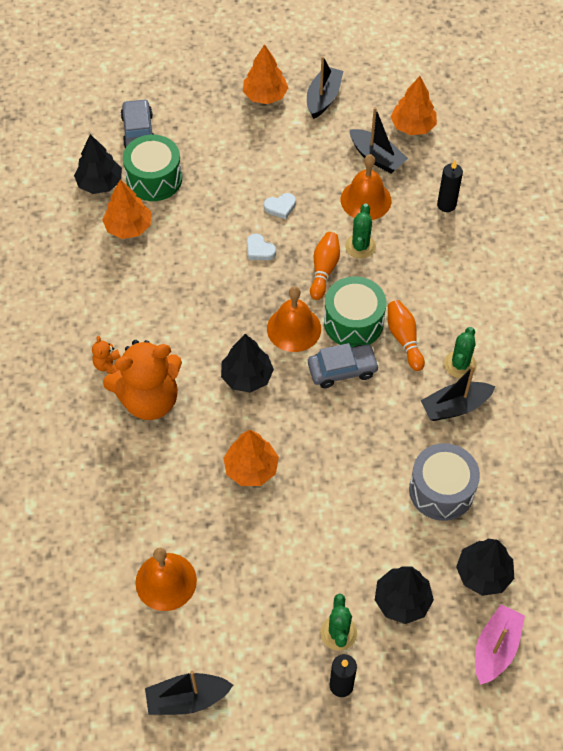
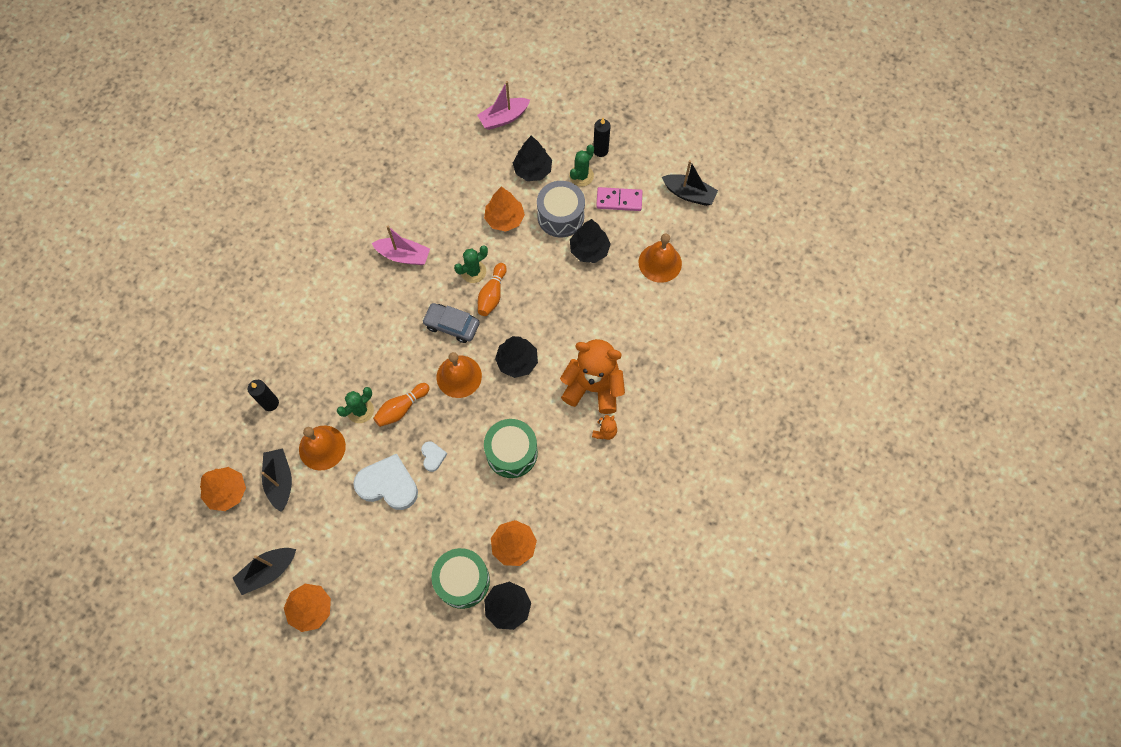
camera: 145 degrees left, 10 degrees up
grey car [120,99,154,148] -> none
orange tree [223,429,279,486] -> orange tree moved to [484,186,525,232]
white heart [264,193,296,219] -> white heart [353,454,418,510], size x2.10
green drum [324,276,386,348] -> green drum moved to [484,419,538,478]
orange bowling pin [388,300,425,371] -> orange bowling pin moved to [478,263,507,316]
grey drum [409,443,480,521] -> grey drum moved to [537,181,585,237]
black boat [421,365,495,421] -> pink boat [372,226,430,265]
green cactus [444,327,477,378] -> green cactus moved to [454,246,488,283]
black tree [456,539,514,596] -> black tree moved to [570,219,611,263]
none -> pink domino [596,187,642,211]

